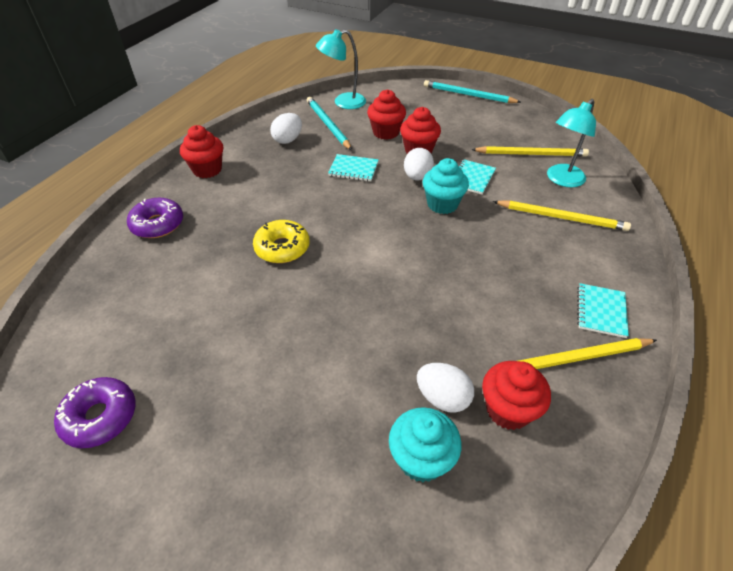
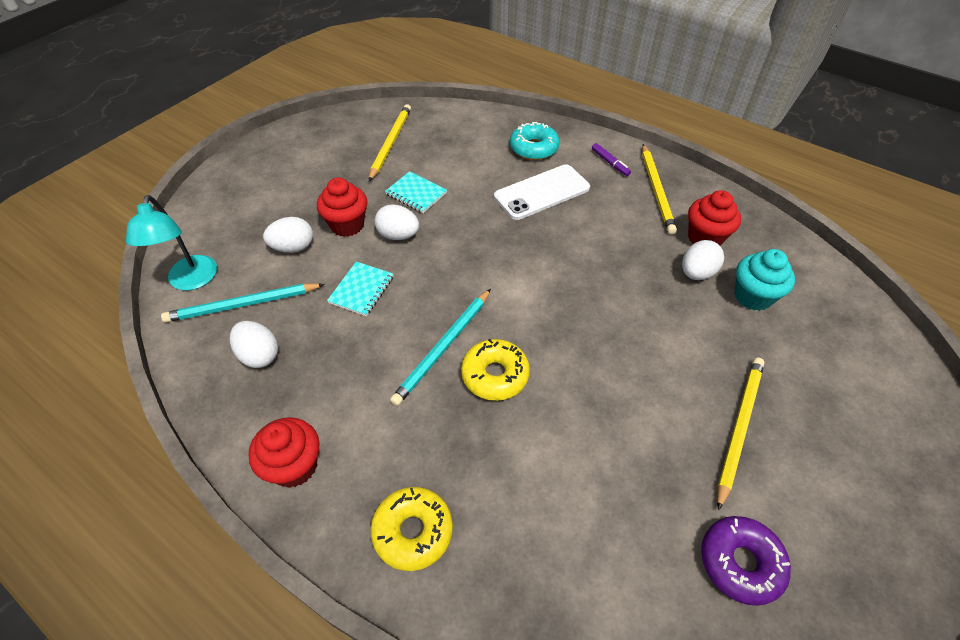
camera: 80 degrees left, 5 degrees up
purple donut [127,198,183,238] -> yellow donut [370,487,453,571]
red cupcake [367,89,406,140] -> white egg [263,217,313,253]
turquoise cupcake [423,158,469,214] -> none
turquoise pencil [424,80,521,103] -> turquoise pencil moved to [390,289,491,406]
yellow pencil [493,200,631,231] -> yellow pencil moved to [717,358,765,511]
turquoise lamp [547,99,596,187] -> none
turquoise notebook [577,283,629,338] -> purple marker [592,143,631,176]
none -> white phone [494,164,590,220]
none -> turquoise donut [510,122,559,160]

